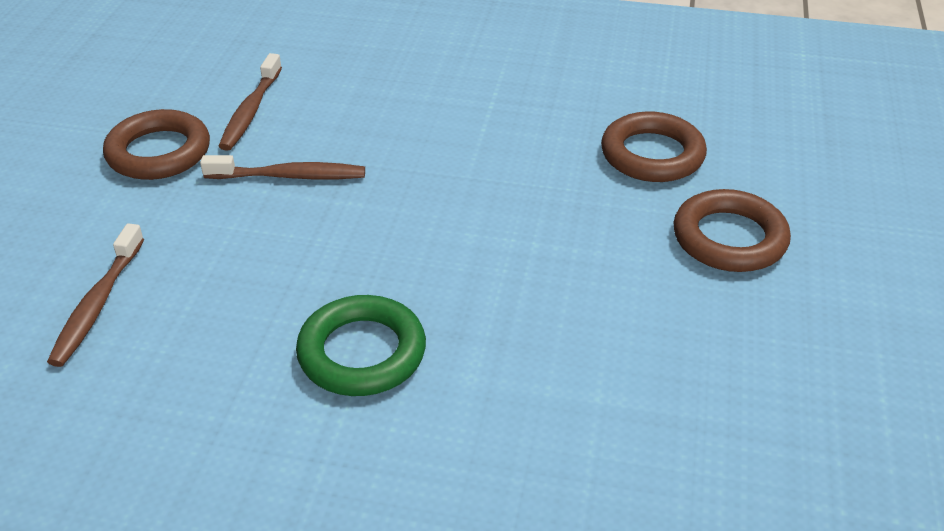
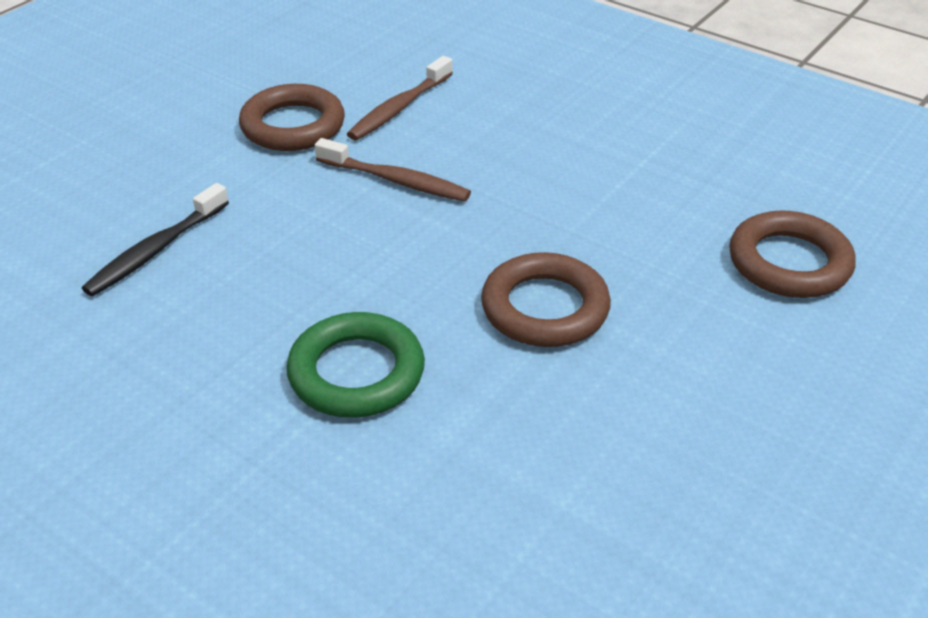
camera: 25 degrees right, 0 degrees up
brown toothbrush [47,223,144,367] -> black toothbrush [82,183,229,296]
brown ring [674,189,791,272] -> brown ring moved to [481,252,611,347]

